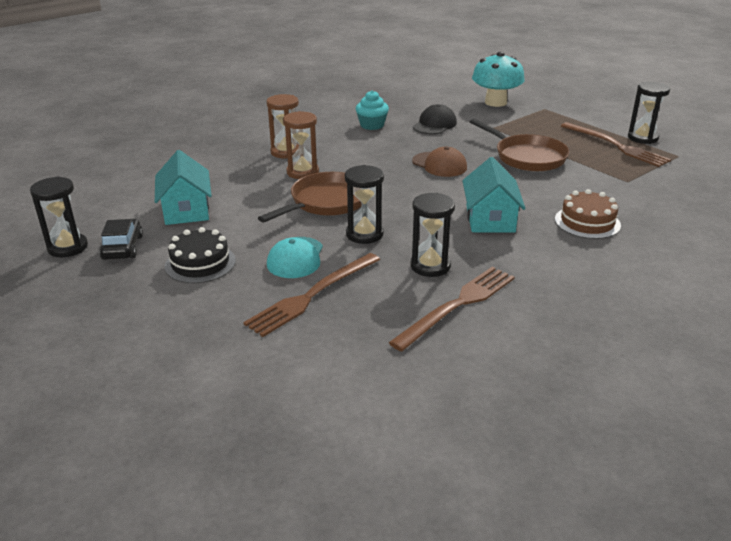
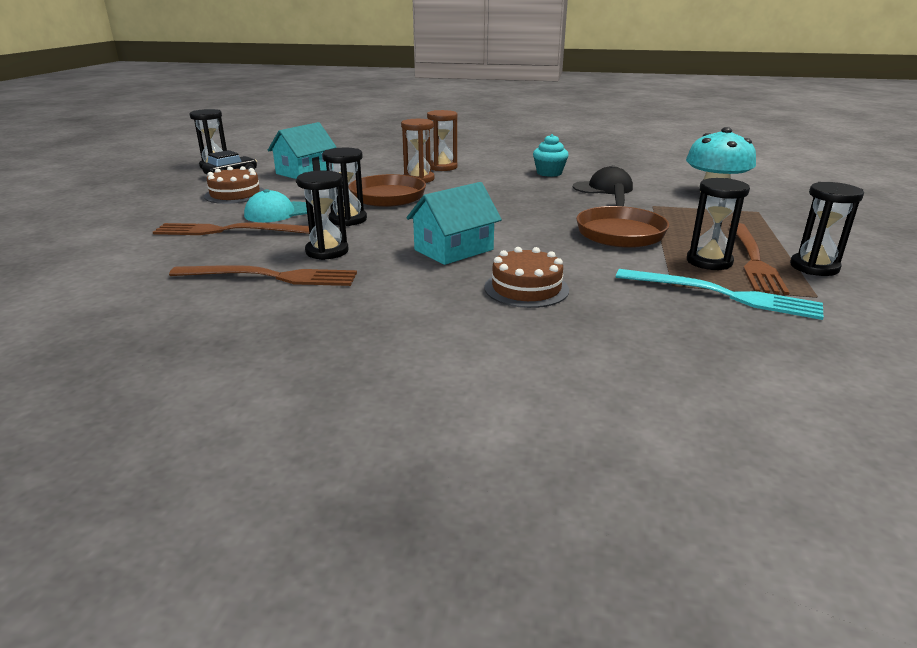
camera: 50 degrees right, 5 degrees down
black cake [165,227,236,284] -> brown cake [204,166,265,204]
brown cap [412,147,467,177] -> none
none -> turquoise fork [616,269,824,320]
none -> black hourglass [687,178,750,270]

